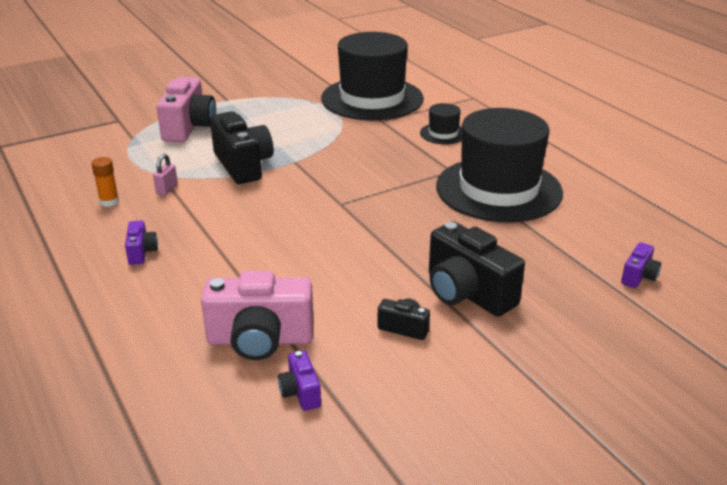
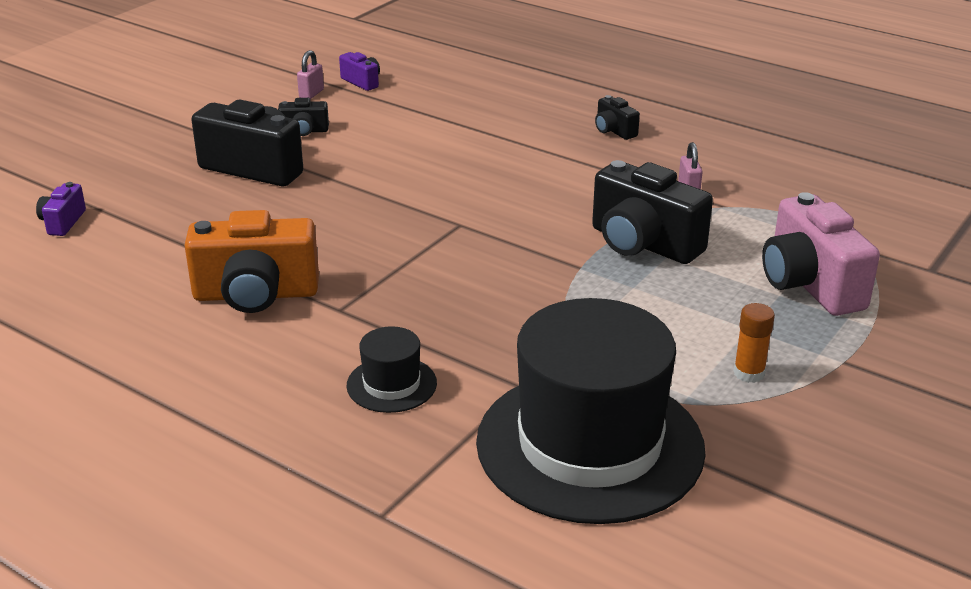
camera: 155 degrees right, 0 degrees up
orange glue stick [91,157,119,207] -> orange glue stick moved to [734,303,775,383]
purple camera [125,220,158,265] -> black camera [595,95,640,140]
pink camera [201,271,314,360] -> none
black hat [436,108,563,222] -> orange camera [184,210,319,313]
none -> pink padlock [297,50,324,99]

